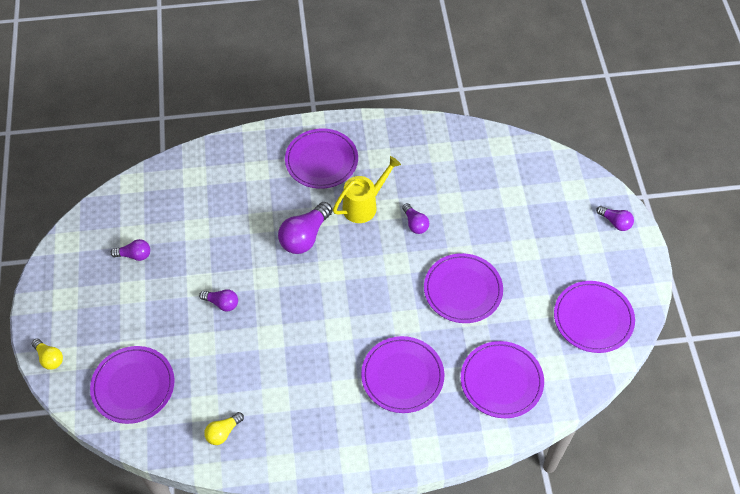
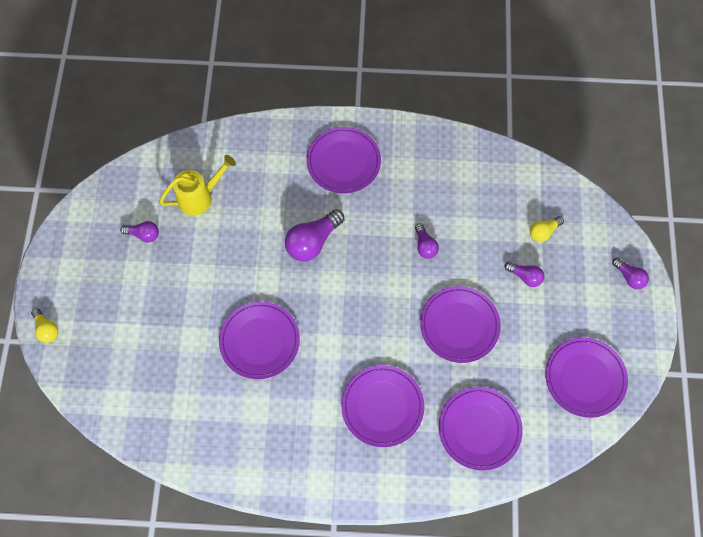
camera: 10 degrees right, 10 degrees up
purple plate [90,346,175,424] -> purple plate moved to [219,301,300,379]
purple light bulb [199,289,238,311] -> purple light bulb moved to [505,262,544,287]
yellow light bulb [204,412,244,445] -> yellow light bulb moved to [530,216,564,242]
yellow watering can [333,156,401,223] -> yellow watering can moved to [159,155,236,216]

